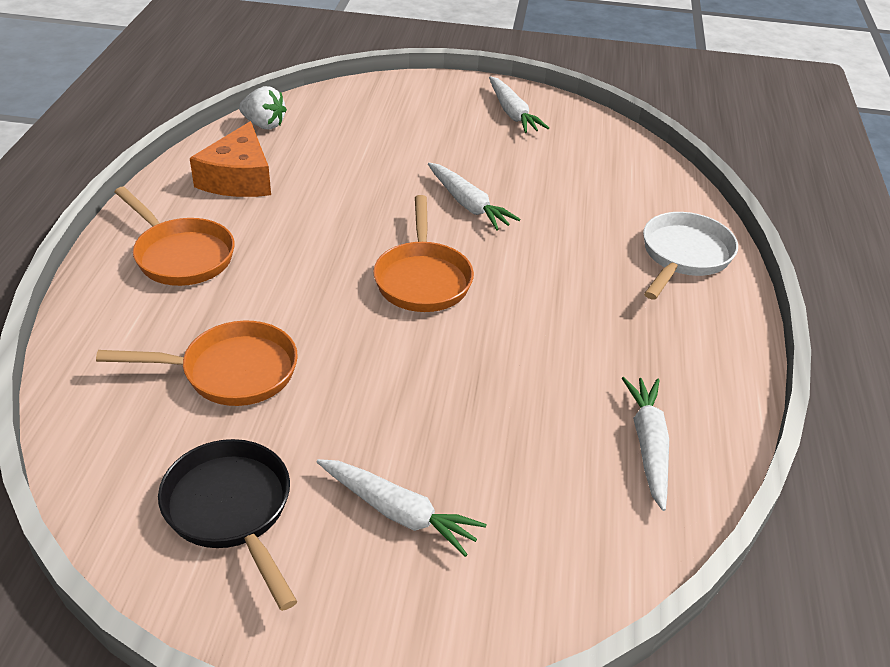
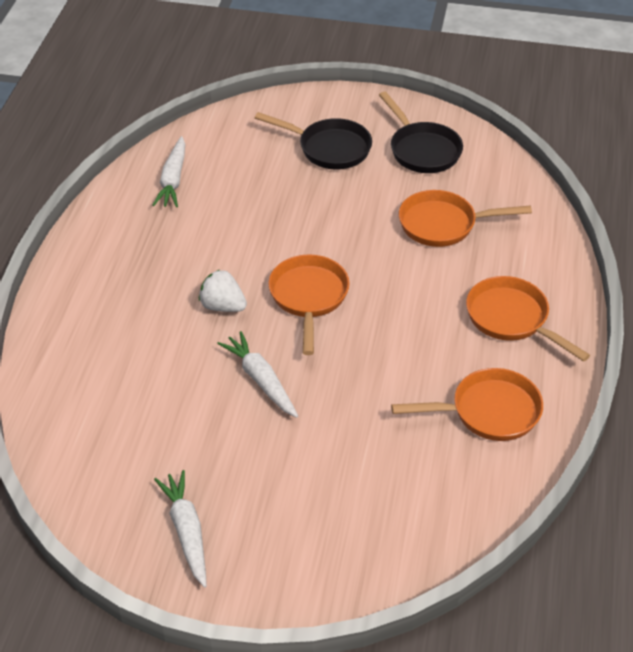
camera: 175 degrees left, 5 degrees up
orange cheese [190,121,271,197] -> orange pan [391,368,543,441]
white strawberry [239,86,287,130] -> white strawberry moved to [199,269,247,312]
white carrot [317,459,487,557] -> black pan [255,112,372,169]
white pan [643,212,738,300] -> none

